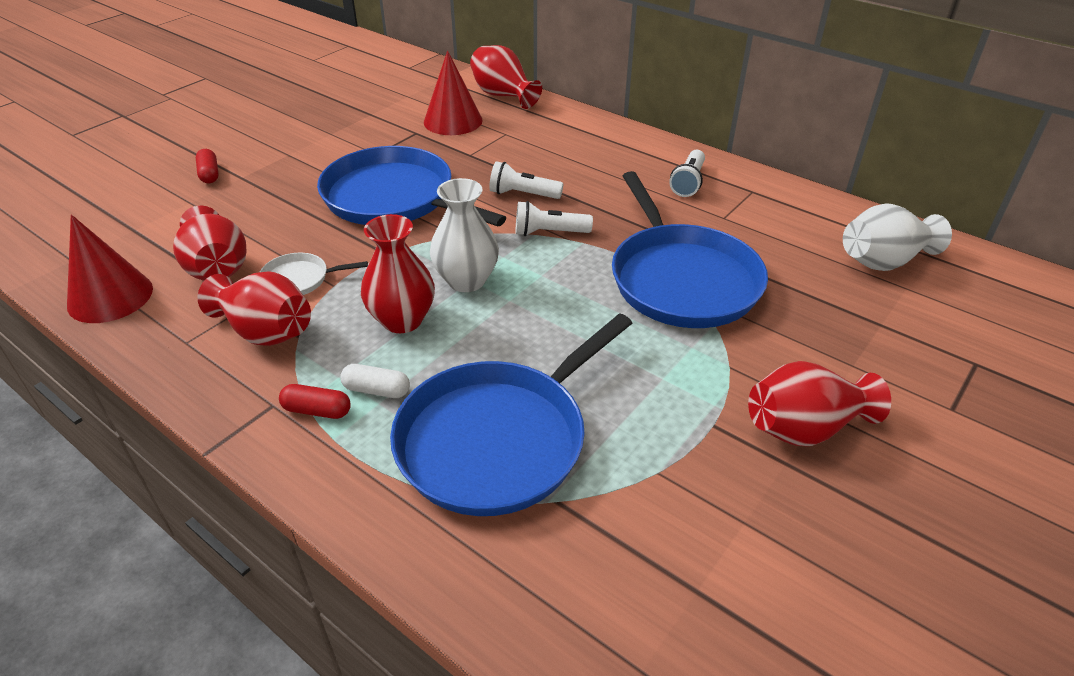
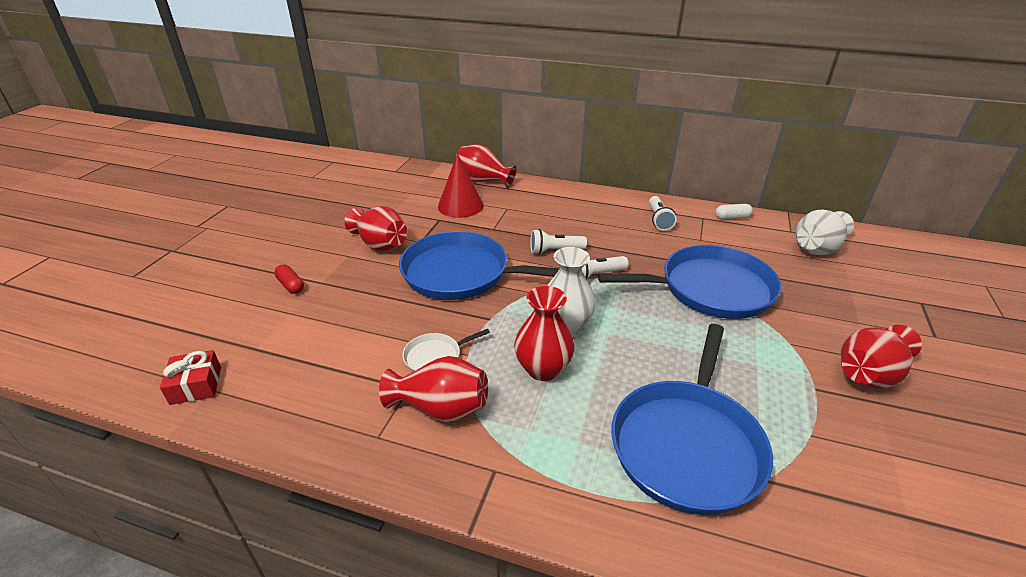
camera: 20 degrees left, 5 degrees down
red cone [67,214,153,323] -> none
red vase [173,206,247,281] -> red vase moved to [344,206,407,251]
red capsule [279,384,351,419] -> none
white capsule [340,364,410,398] -> white capsule moved to [715,204,753,219]
blue pan [612,171,768,328] -> blue pan turned 60 degrees counterclockwise [598,245,781,319]
none -> red gift [160,350,221,405]

